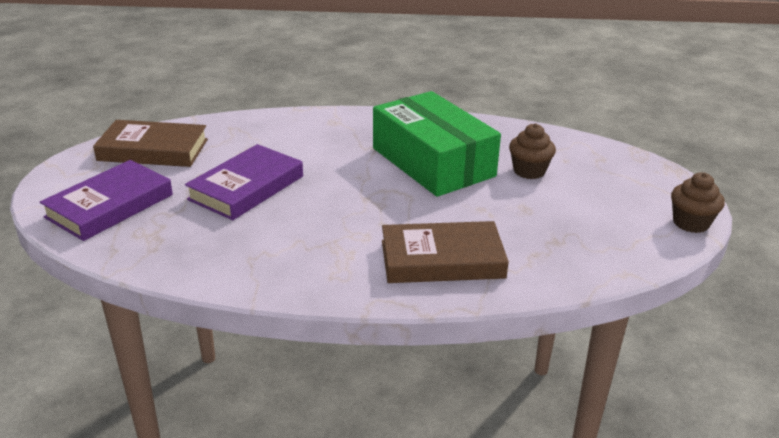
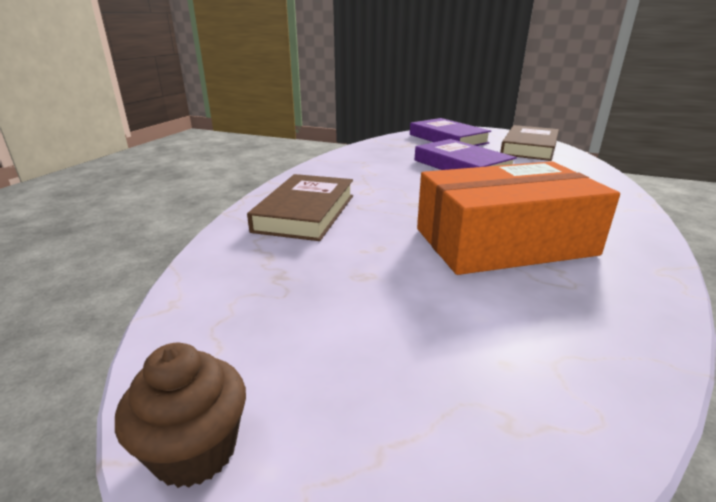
camera: 110 degrees right, 5 degrees down
green box [373,91,501,197] -> orange box [417,161,620,275]
brown cupcake [509,123,556,179] -> none

